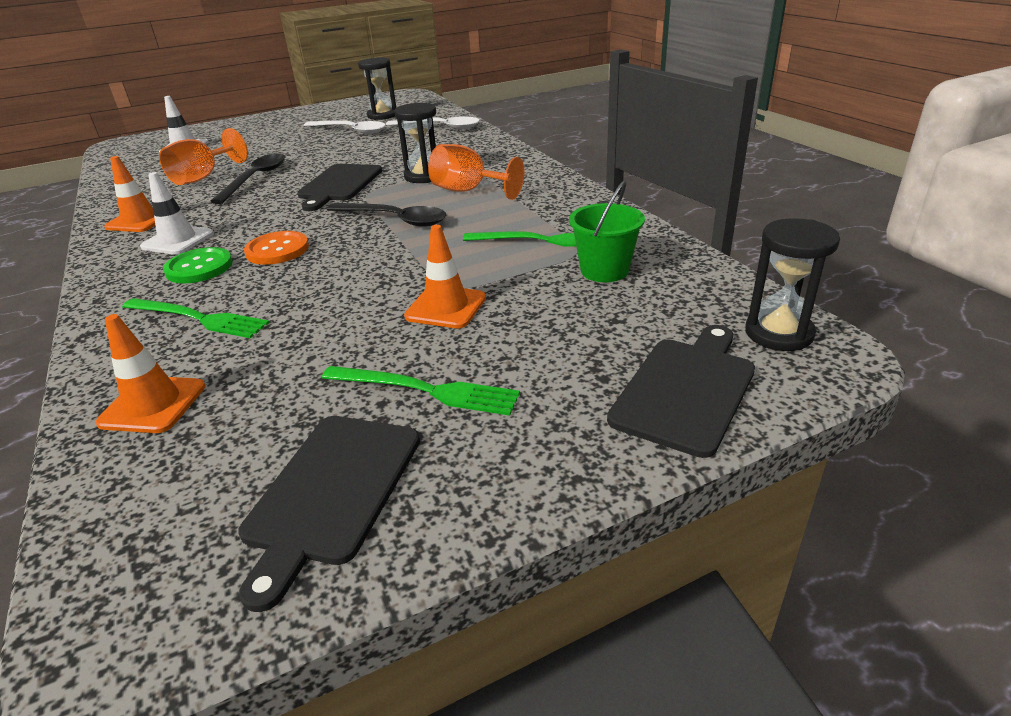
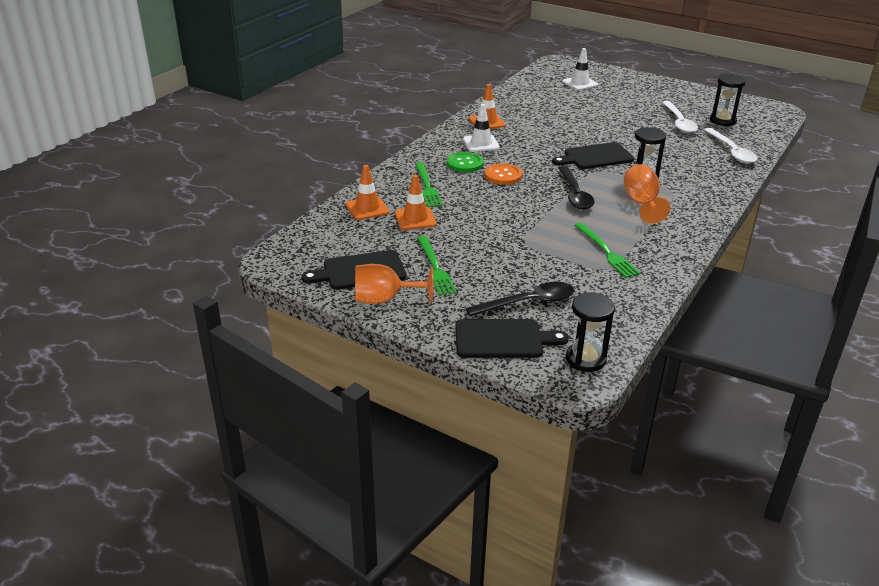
camera: 55 degrees right, 0 degrees up
orange goblet [159,128,248,185] -> orange goblet moved to [355,264,434,304]
black spoon [210,153,285,204] -> black spoon moved to [466,282,574,316]
orange traffic cone [404,225,486,328] -> orange traffic cone moved to [395,175,437,230]
green bucket [569,181,645,282] -> none

